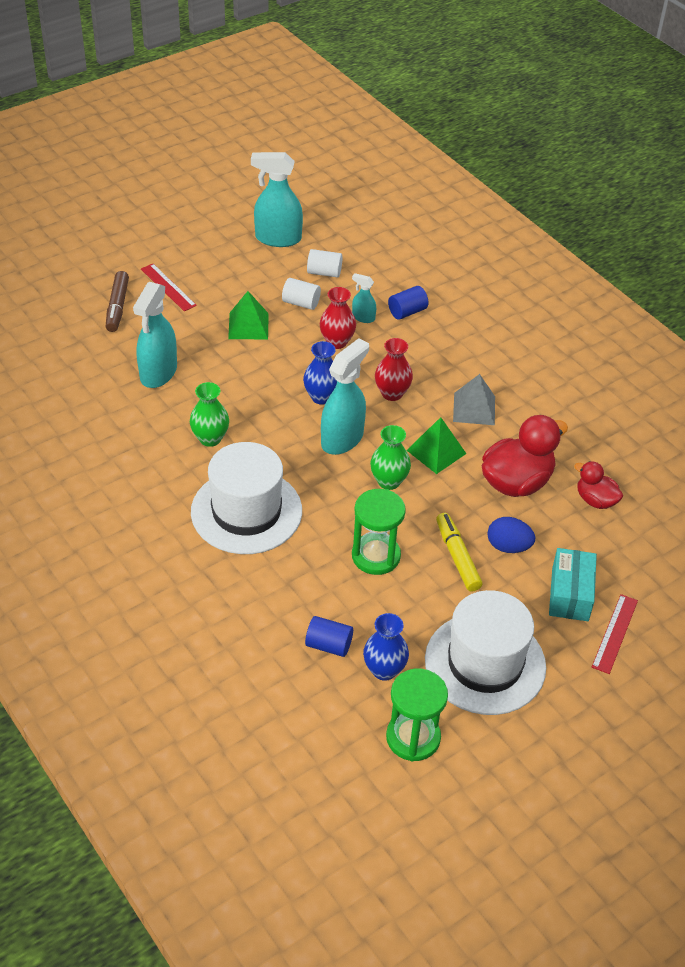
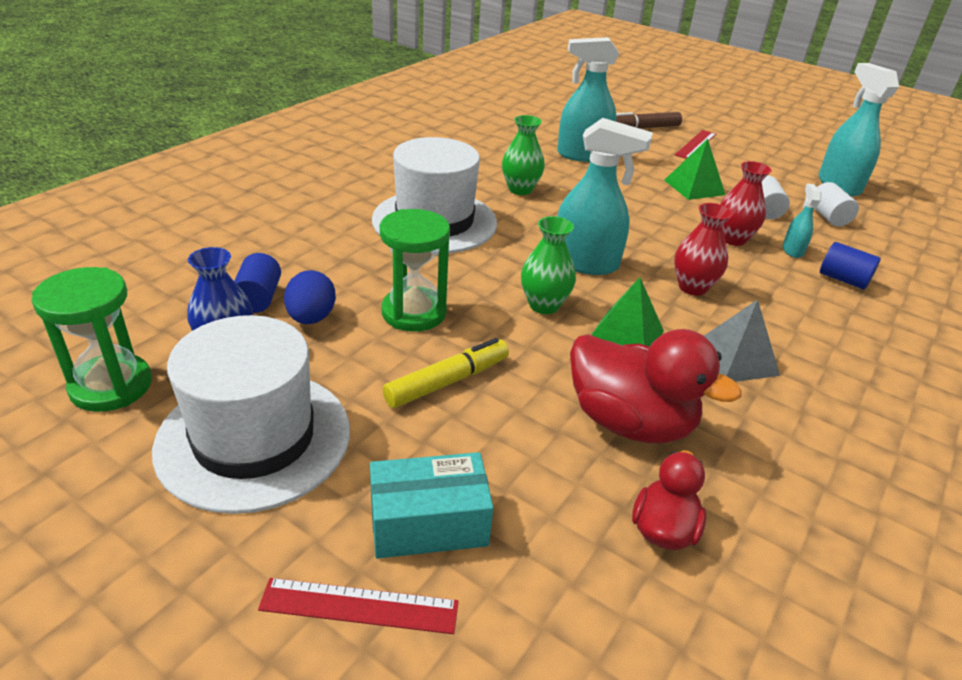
camera: 70 degrees right, 10 degrees down
blue vase [303,341,337,405] -> none
blue egg [487,517,535,553] -> blue egg moved to [284,270,336,324]

